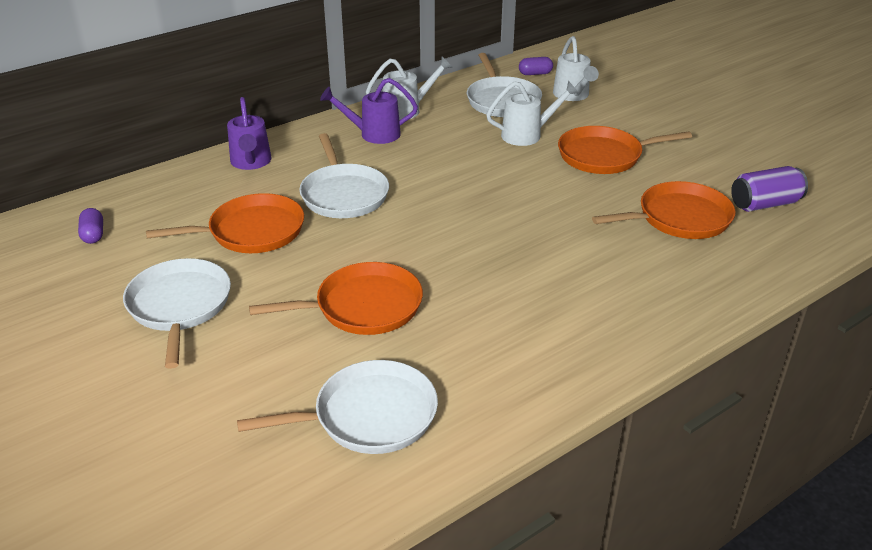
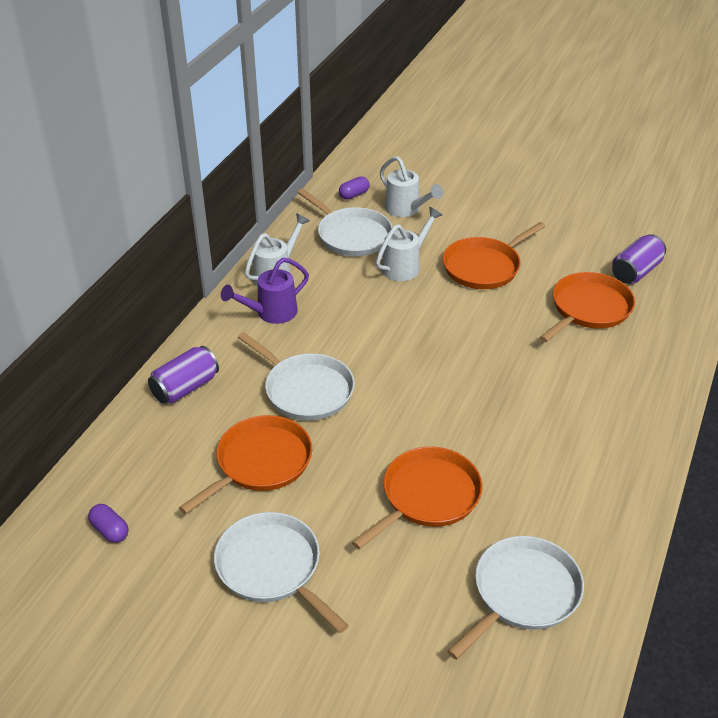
camera: 30 degrees left, 5 degrees up
purple watering can [227,97,271,170] -> purple can [148,346,219,404]

